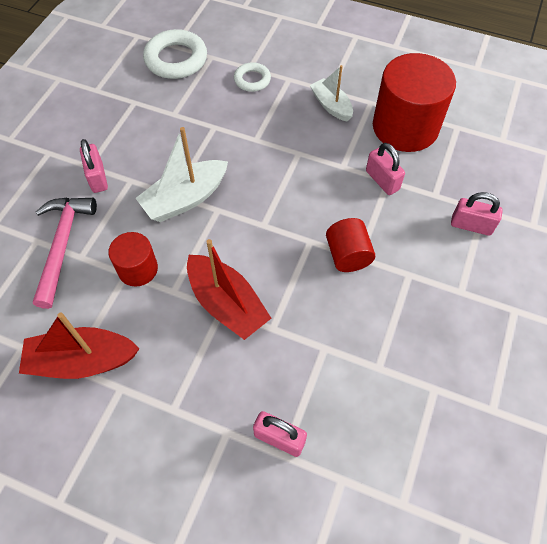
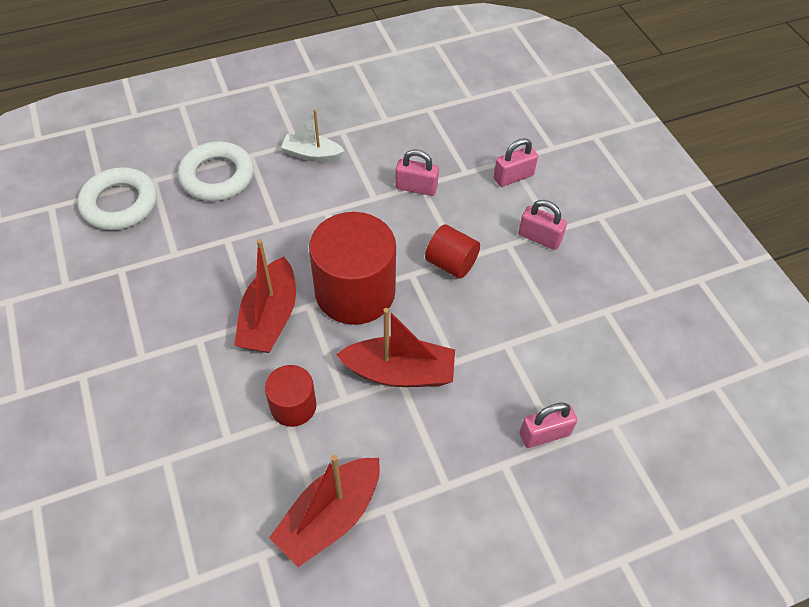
camera: 45 degrees left, 5 degrees down
pink hammer [33,198,97,309] -> none
pink padlock [80,139,108,193] -> pink padlock moved to [518,200,567,250]
white boat [135,127,228,222] -> red boat [234,239,296,353]
white ring [234,62,271,92] -> white ring [178,141,254,201], size x1.75
red cylinder [373,53,456,152] -> red cylinder moved to [309,212,396,325]

